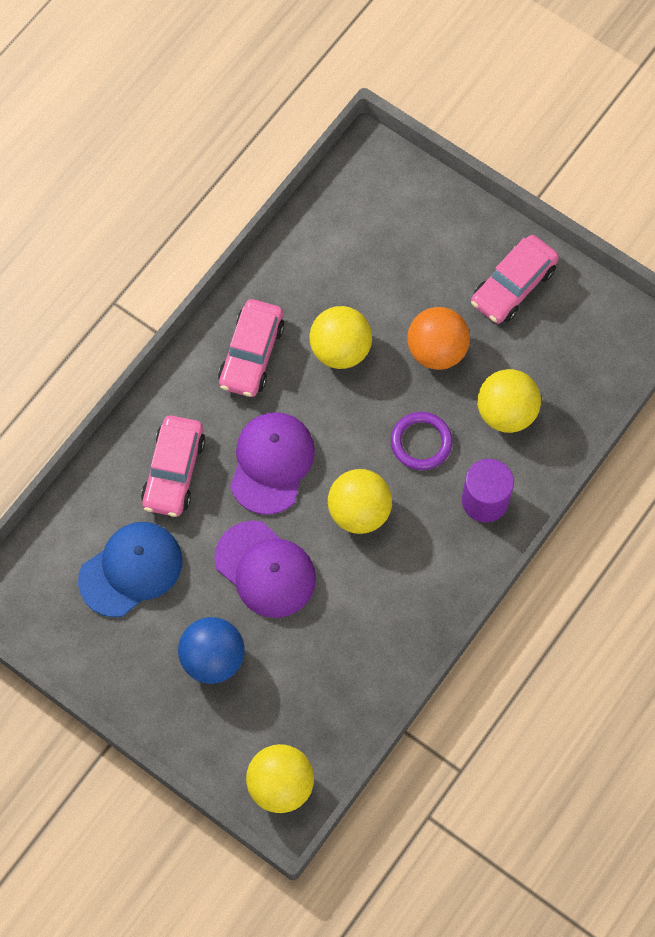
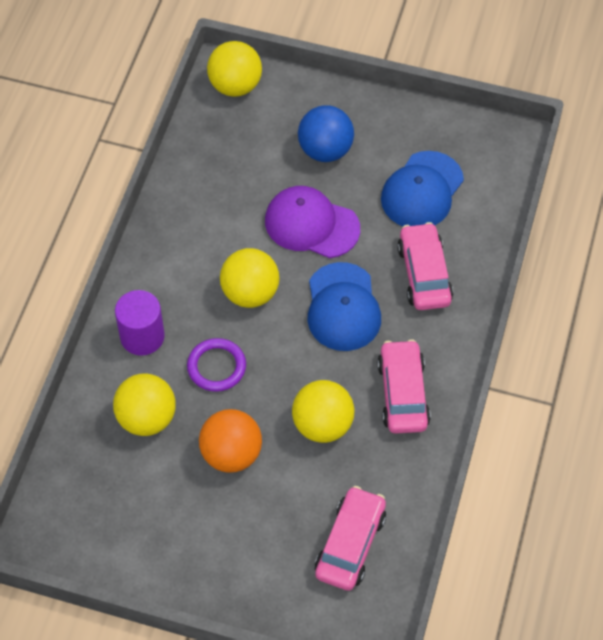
camera: 160 degrees right, 10 degrees down
purple cap [230,412,315,515] -> blue cap [307,262,381,351]
pink car [471,235,559,324] -> pink car moved to [315,486,386,591]

